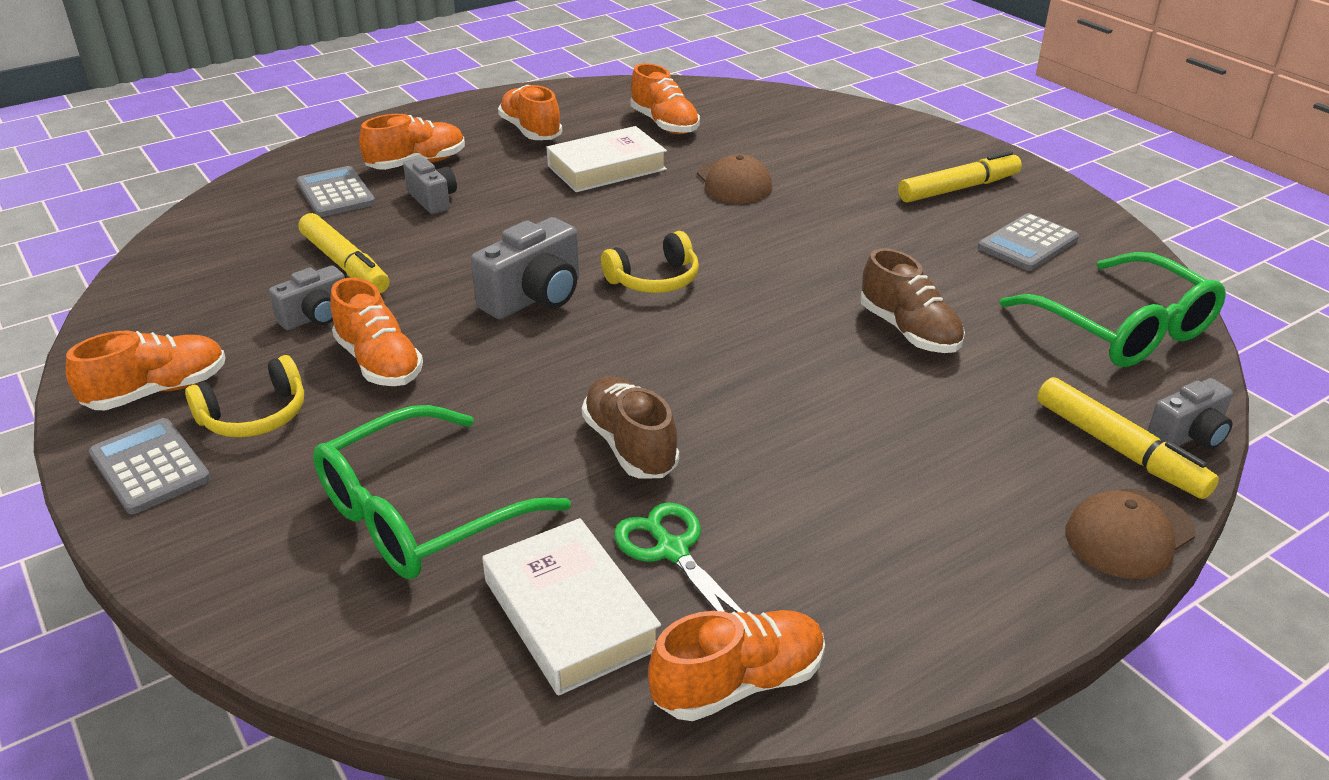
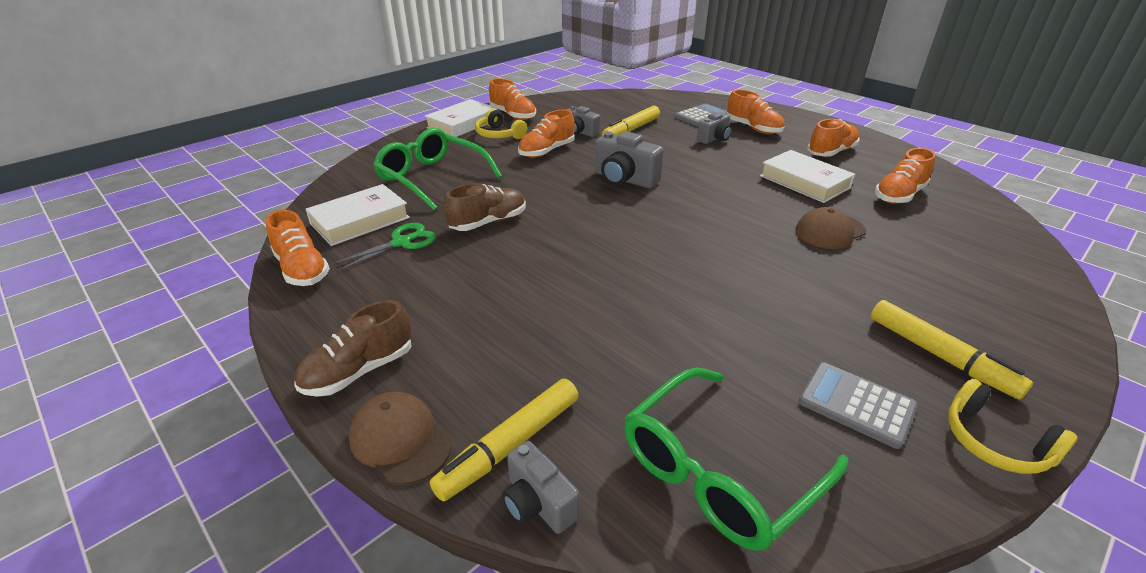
camera: 80 degrees right, 0 degrees up
grey calculator [89,418,211,514] -> white book [425,99,498,137]
yellow headphones [601,231,699,293] -> yellow headphones moved to [948,379,1078,474]
brown shoe [861,248,965,353] -> brown shoe moved to [294,300,412,397]

